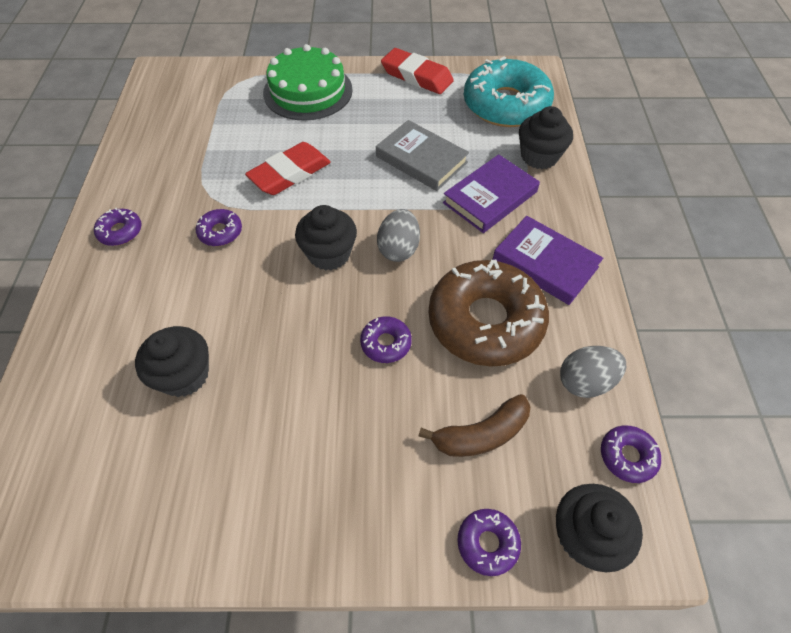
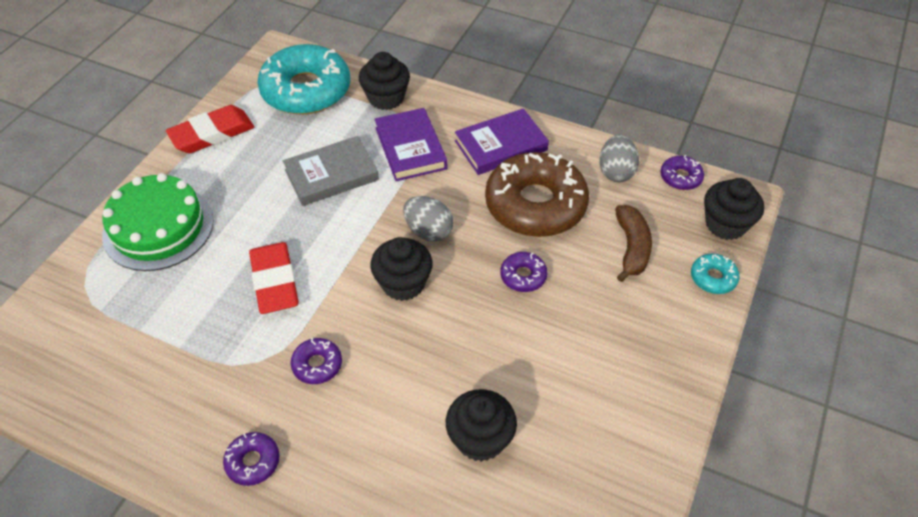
camera: 65 degrees left, 5 degrees down
purple donut [457,509,521,576] -> turquoise donut [691,254,740,294]

